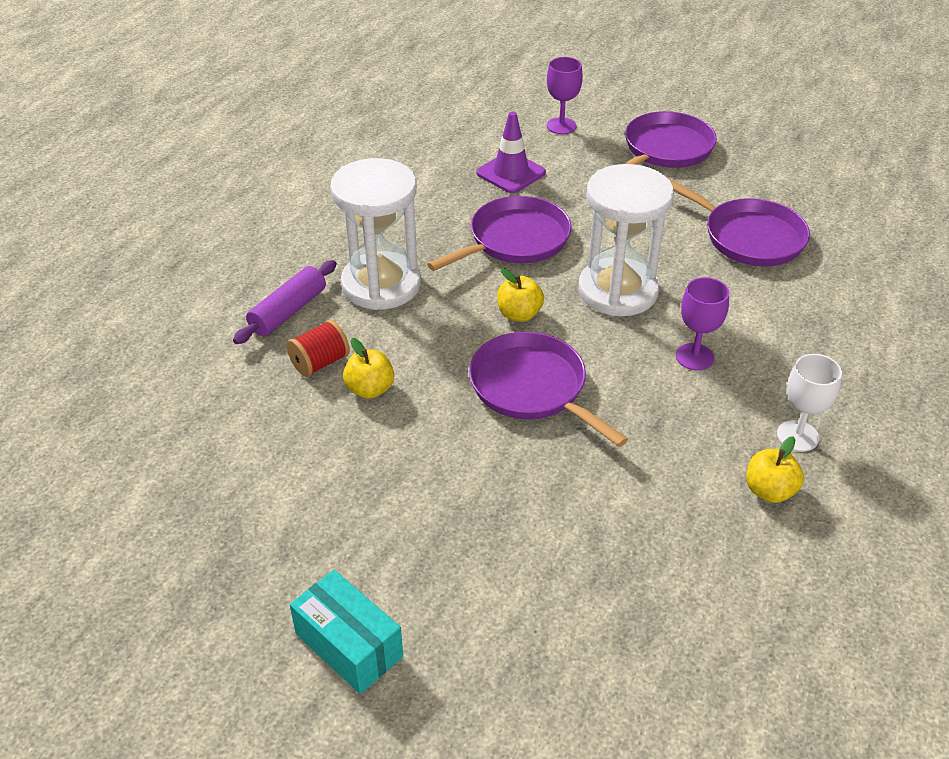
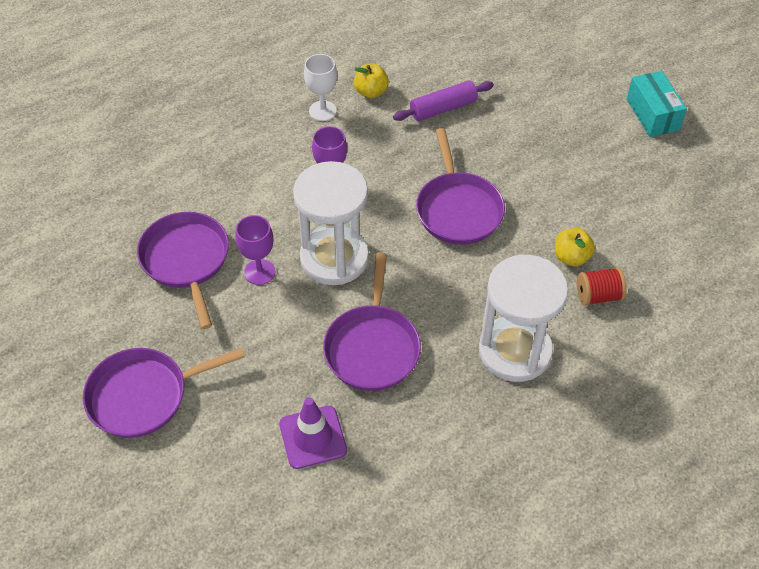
camera: 150 degrees left, 10 degrees up
purple rolling pin [233,260,337,344] -> purple rolling pin moved to [393,80,494,121]
purple pan [427,196,572,271] -> purple pan turned 75 degrees counterclockwise [323,252,421,391]
yellow apple [497,268,544,322] -> none
purple goblet [547,57,583,134] -> purple goblet moved to [235,215,276,285]

